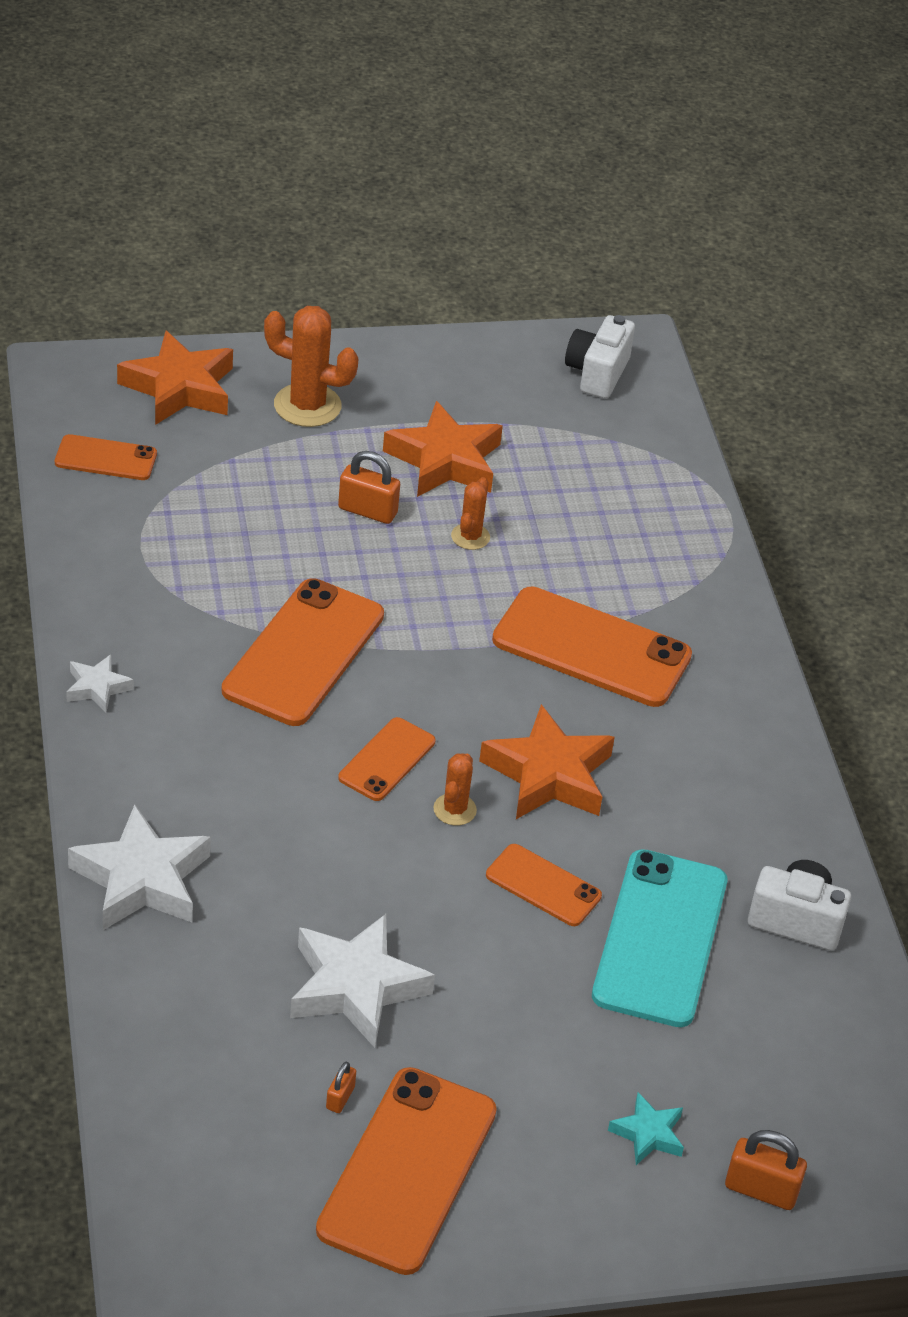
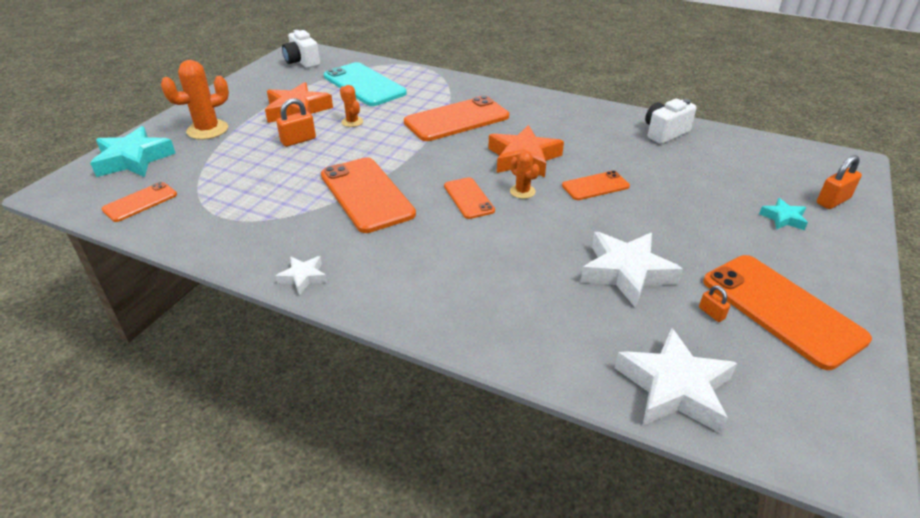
camera: 50 degrees left, 5 degrees down
white star [68,805,211,930] -> white star moved to [615,328,737,434]
orange star [117,331,233,425] -> turquoise star [90,126,176,177]
turquoise phone [592,849,727,1027] -> turquoise phone moved to [324,62,407,106]

